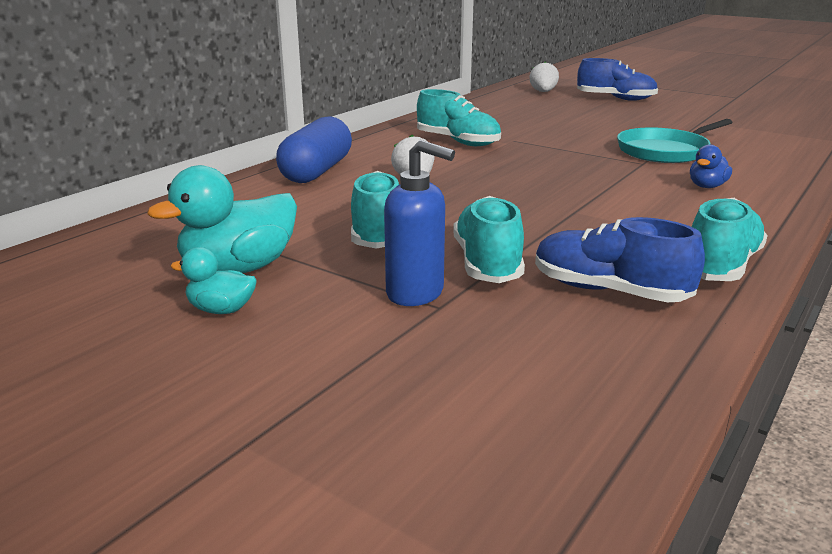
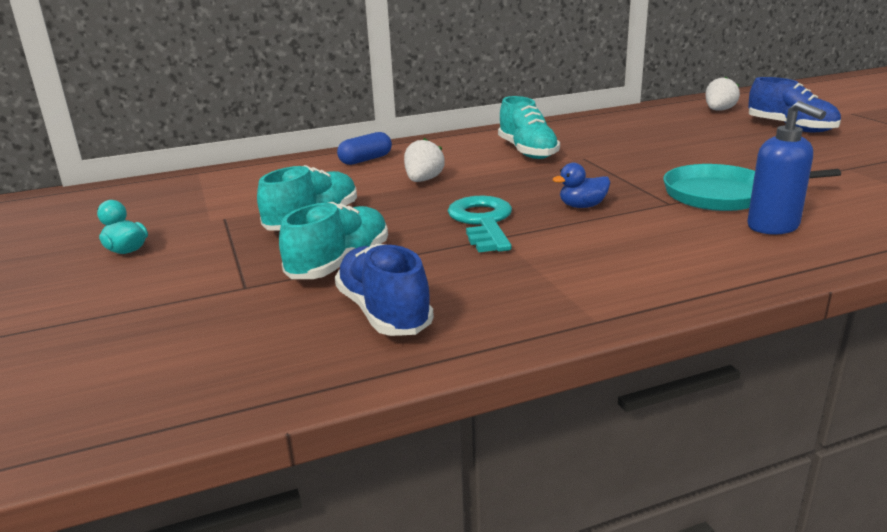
camera: 35 degrees right, 0 degrees up
turquoise duck [147,165,297,273] -> none
blue capsule [276,116,352,183] -> blue capsule [337,132,392,165], size x0.59
blue soap dispenser [384,140,455,306] -> blue soap dispenser moved to [747,101,826,235]
blue duck [690,145,732,188] -> blue duck moved to [552,163,610,208]
turquoise shoe [692,198,768,281] -> none
none -> turquoise key [448,195,512,252]

